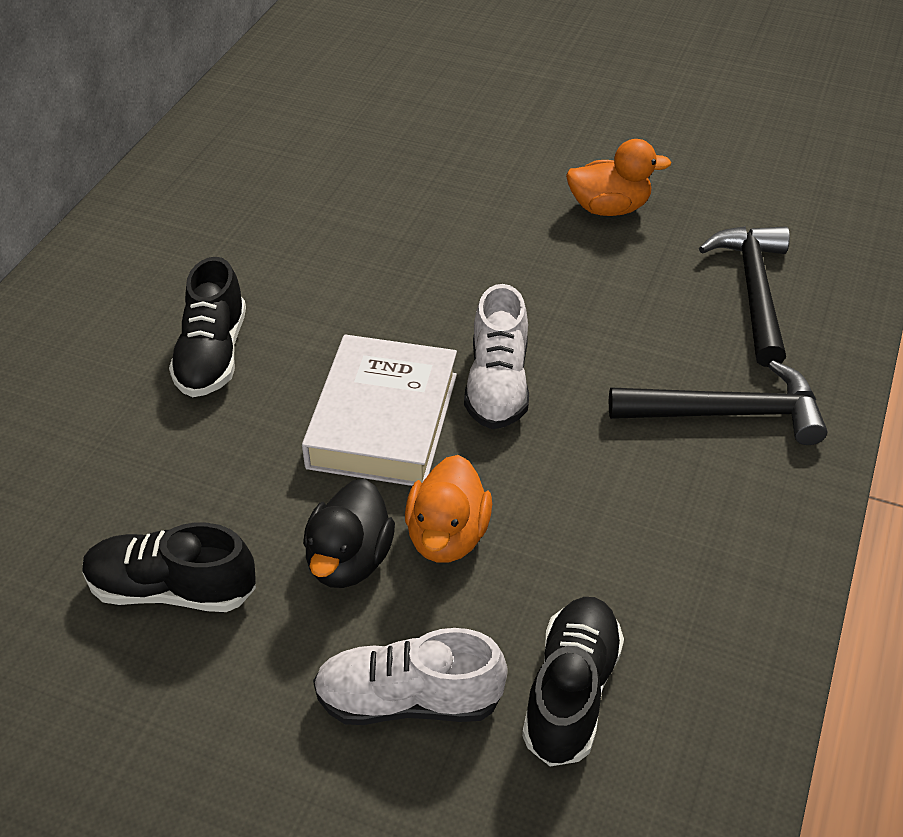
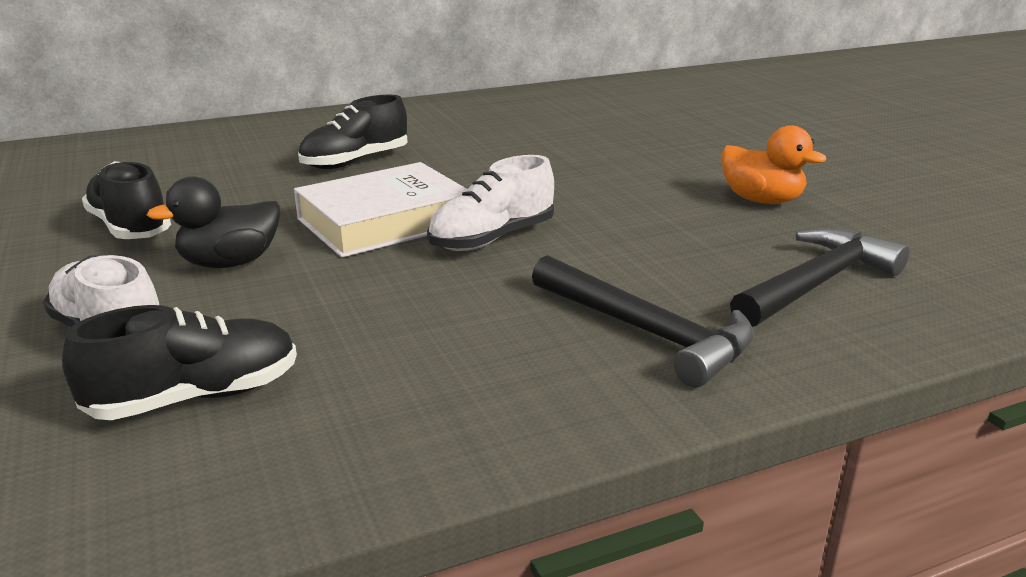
camera: 45 degrees right, 20 degrees down
orange duck [405,455,492,563] -> none

